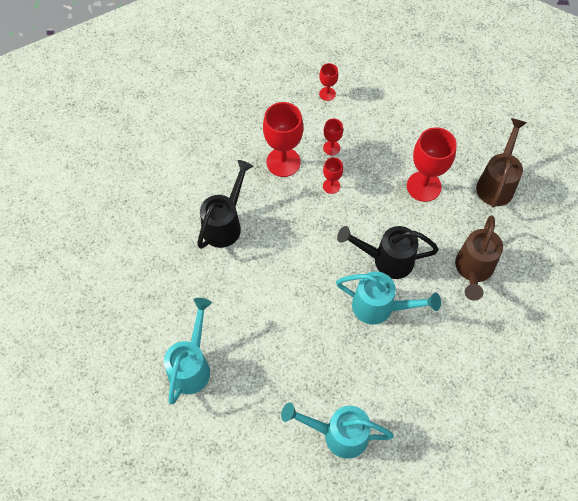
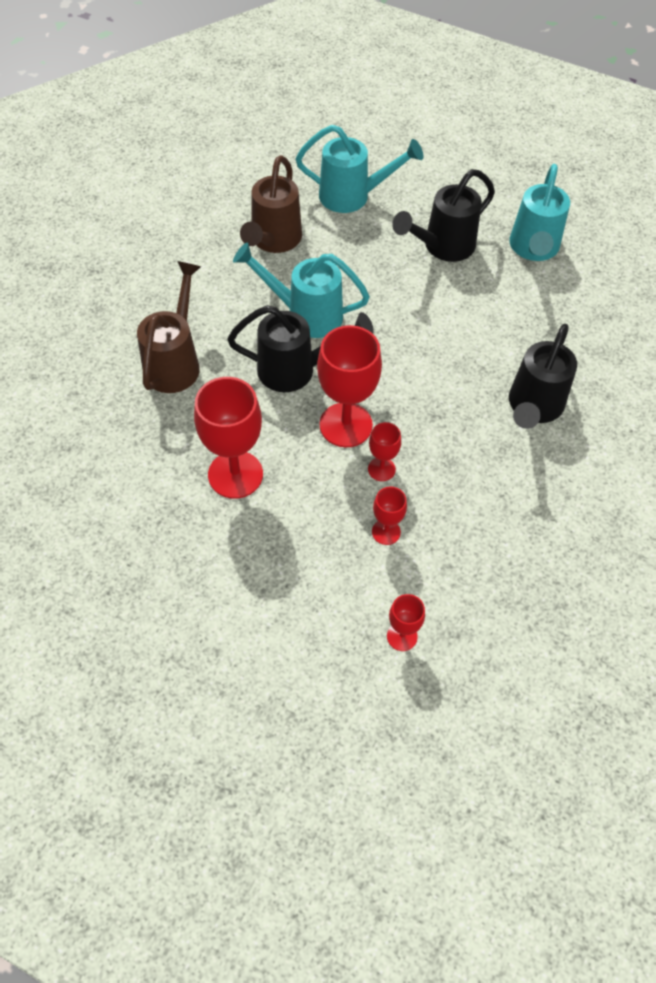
camera: 175 degrees right, 5 degrees down
red goblet [263,102,303,177] -> red goblet moved to [317,325,382,447]
brown watering can [476,118,527,208] -> brown watering can moved to [240,155,302,253]
none -> black watering can [392,169,495,262]

